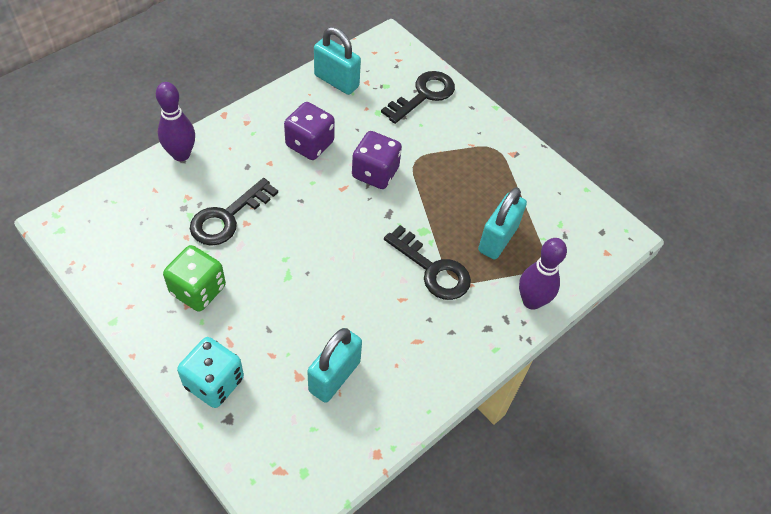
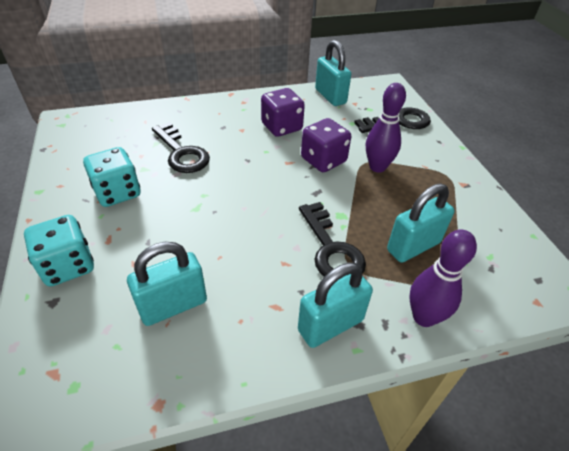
camera: 30 degrees right, 10 degrees down
purple bowling pin [156,82,195,161] -> purple bowling pin moved to [366,83,406,173]
green dice [163,245,226,312] -> turquoise dice [83,147,140,207]
black key [190,178,278,246] -> black key turned 105 degrees counterclockwise [152,122,210,173]
none -> turquoise padlock [298,263,373,348]

